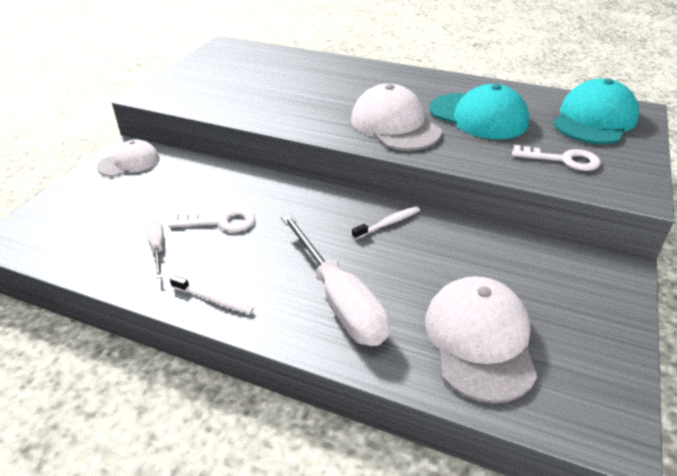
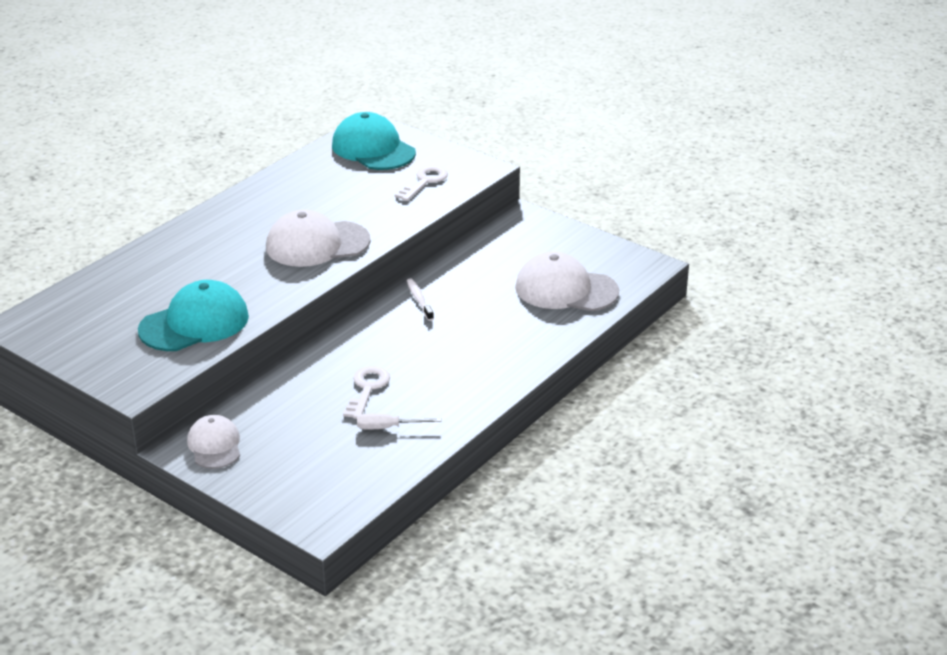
camera: 75 degrees left, 5 degrees down
white toothbrush [170,275,254,314] -> none
white screwdriver [281,214,390,346] -> none
turquoise cap [429,84,529,139] -> turquoise cap moved to [138,280,249,351]

